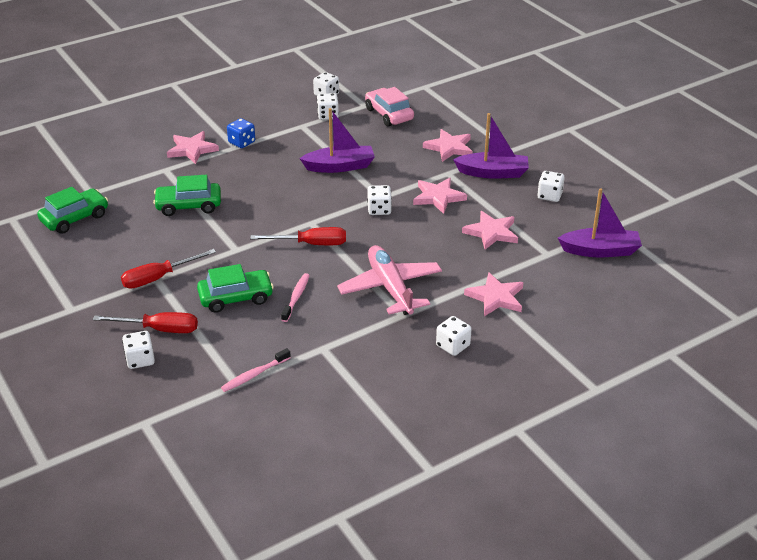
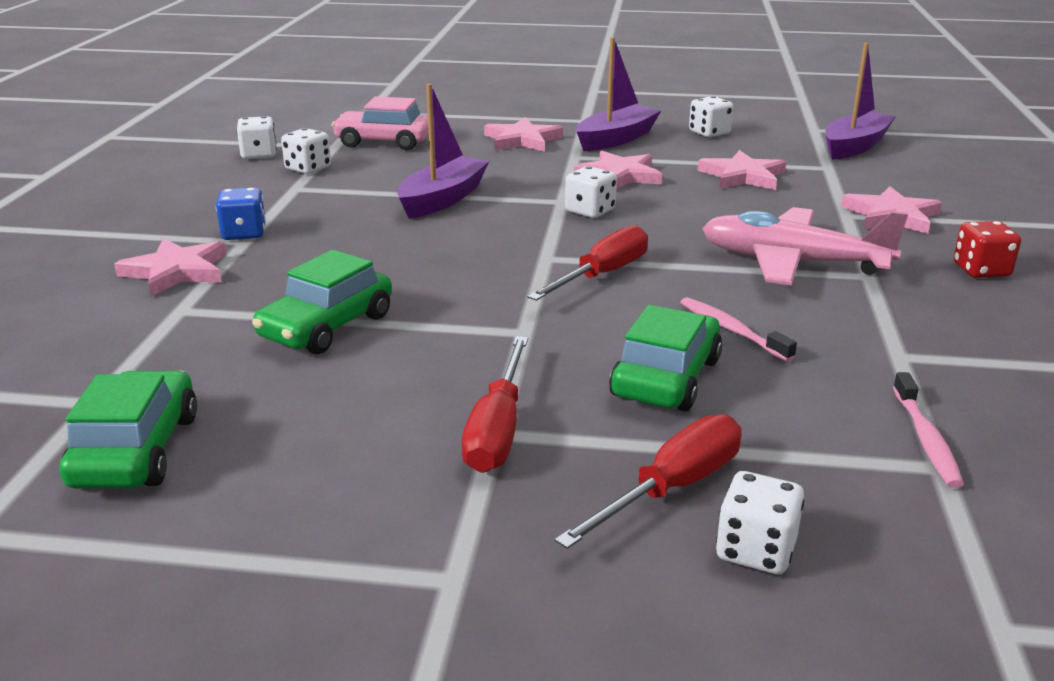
camera: 50 degrees left, 10 degrees down
white dice [436,316,472,356] -> red dice [953,221,1021,278]

